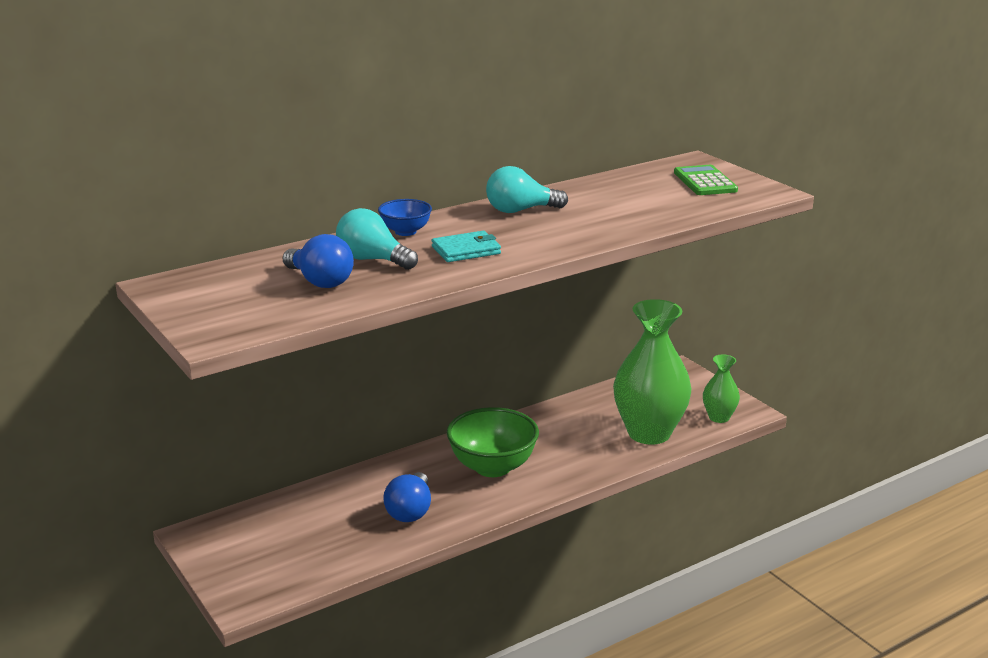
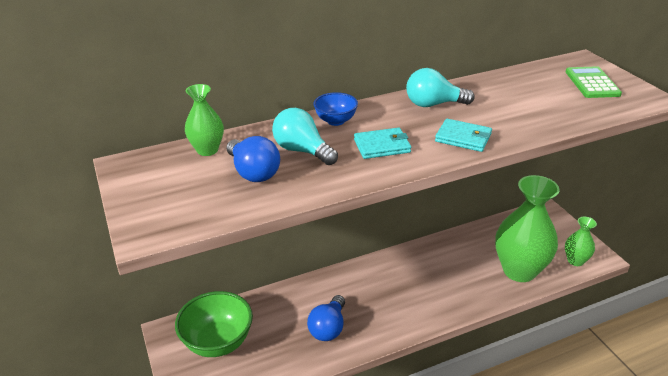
camera: 10 degrees right, 10 degrees up
green bowl [447,407,539,477] -> green bowl moved to [175,291,253,357]
none -> green vase [185,84,224,156]
none -> turquoise wallet [435,119,492,152]

